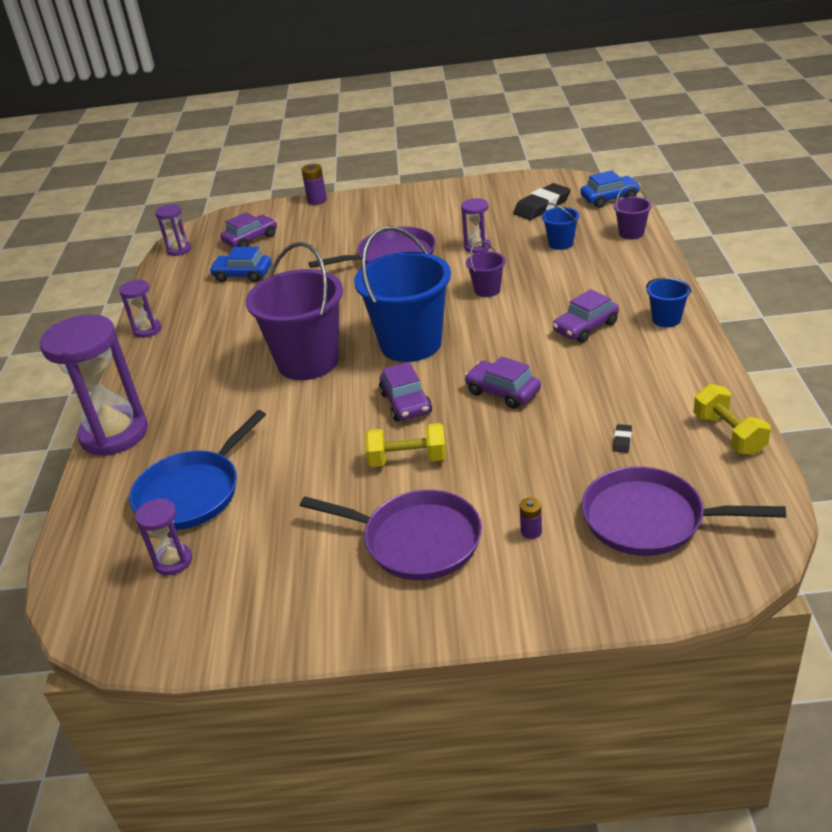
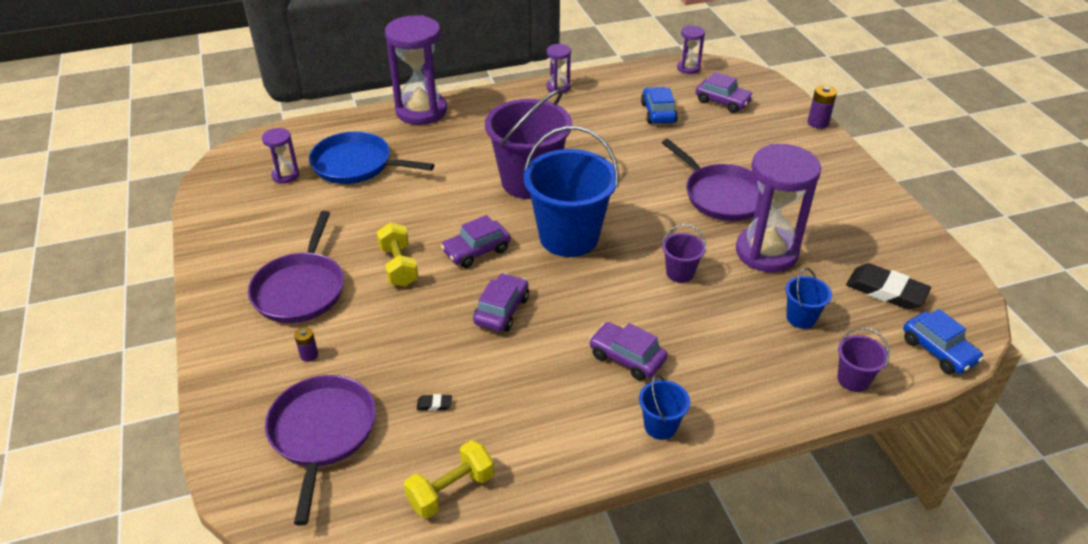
camera: 70 degrees right, 5 degrees up
purple hourglass [461,198,491,253] -> purple hourglass [736,144,821,273], size x2.08

